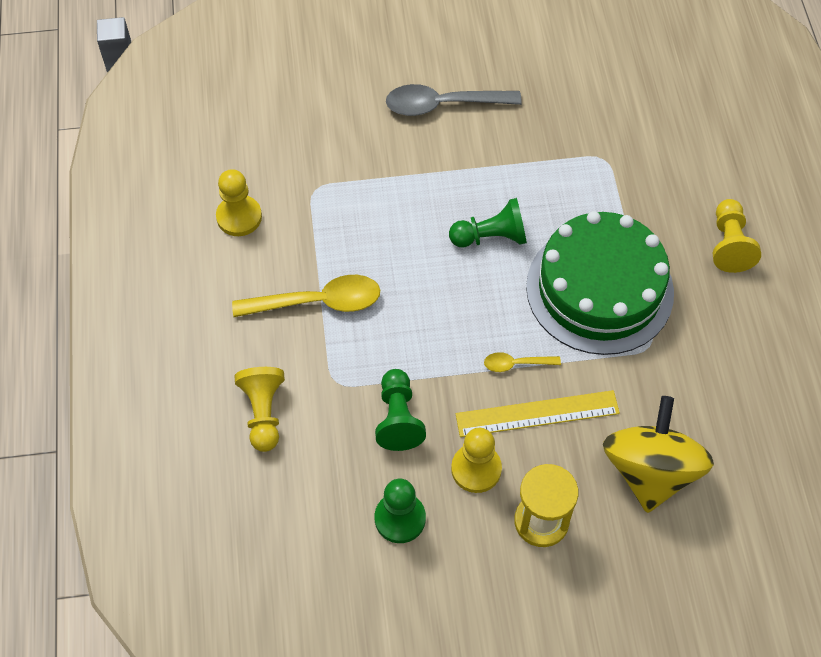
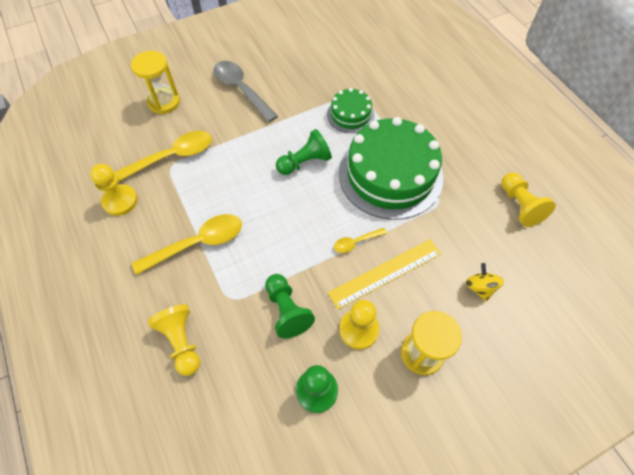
camera: 20 degrees left, 0 degrees up
grey spoon [386,84,522,116] -> grey spoon turned 75 degrees clockwise [213,61,278,122]
yellow spinning top [603,396,714,513] -> yellow spinning top [465,263,504,301], size x0.44
yellow pawn [713,199,761,273] -> yellow pawn moved to [501,173,556,227]
none -> yellow spoon [114,131,212,181]
none -> yellow hourglass [131,51,180,114]
none -> green cake [327,88,375,133]

